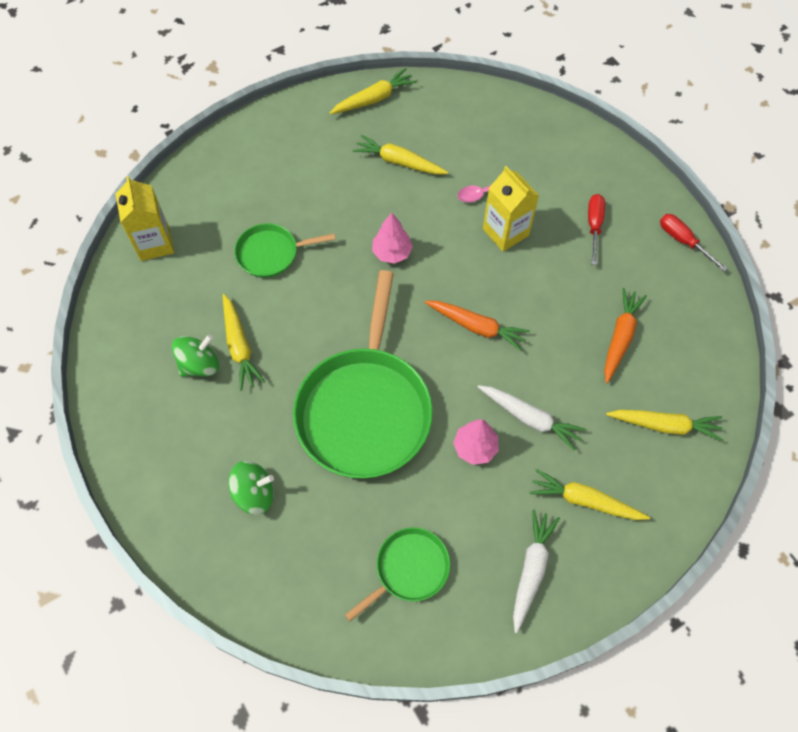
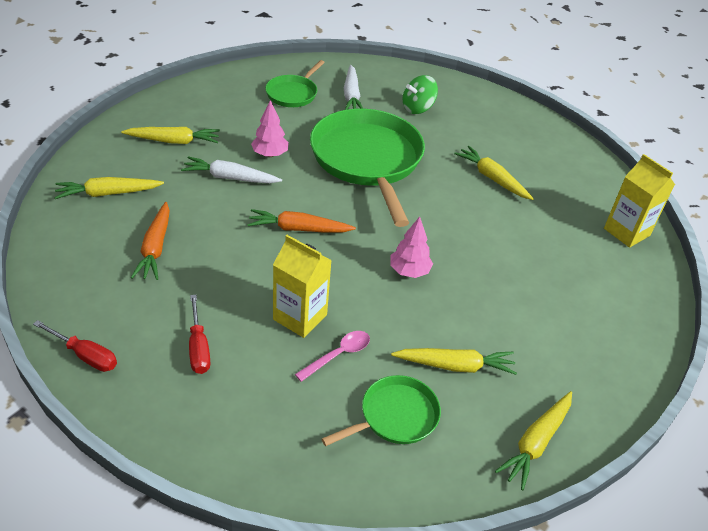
camera: 155 degrees right, 20 degrees down
green spinning top [172,335,219,377] -> none
green pan [234,223,336,278] -> green pan moved to [322,375,441,446]
white carrot [513,510,560,633] -> white carrot moved to [344,65,363,110]

